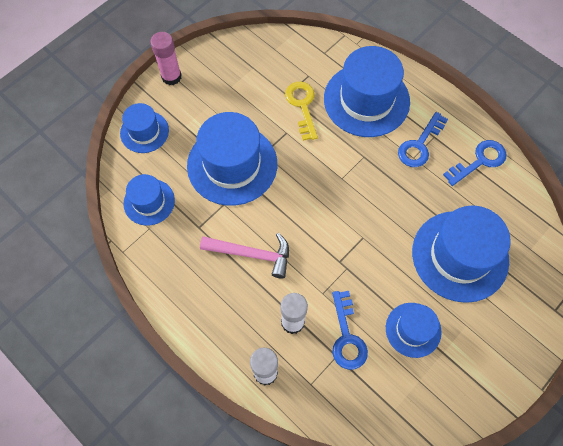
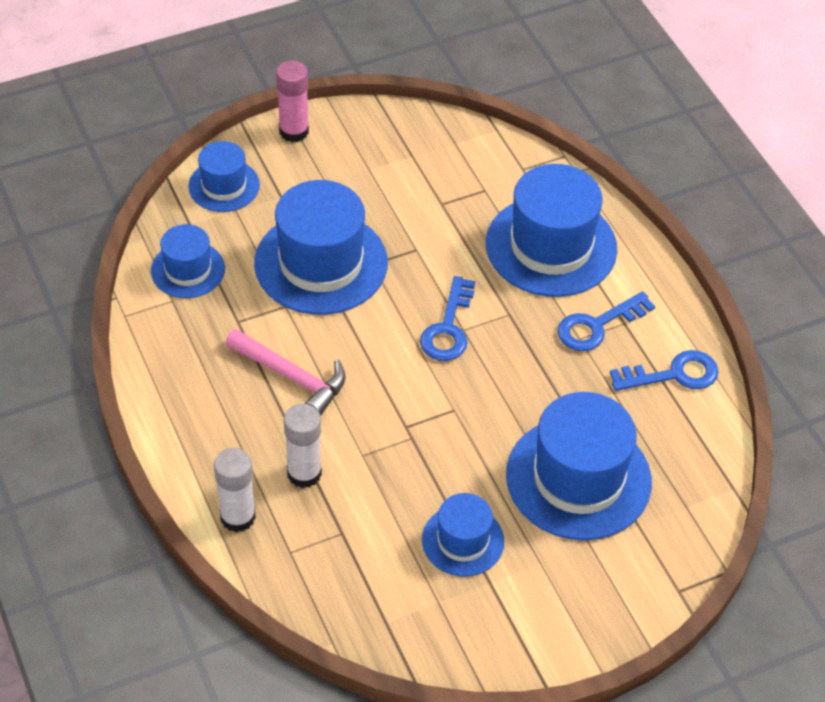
camera: 20 degrees right, 15 degrees down
yellow key [285,82,318,141] -> none
blue key [332,291,368,370] -> blue key moved to [420,276,475,361]

